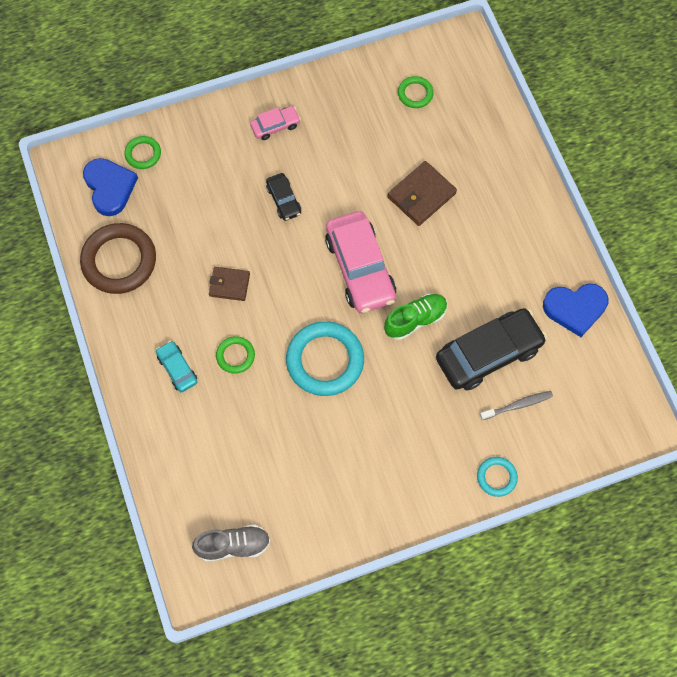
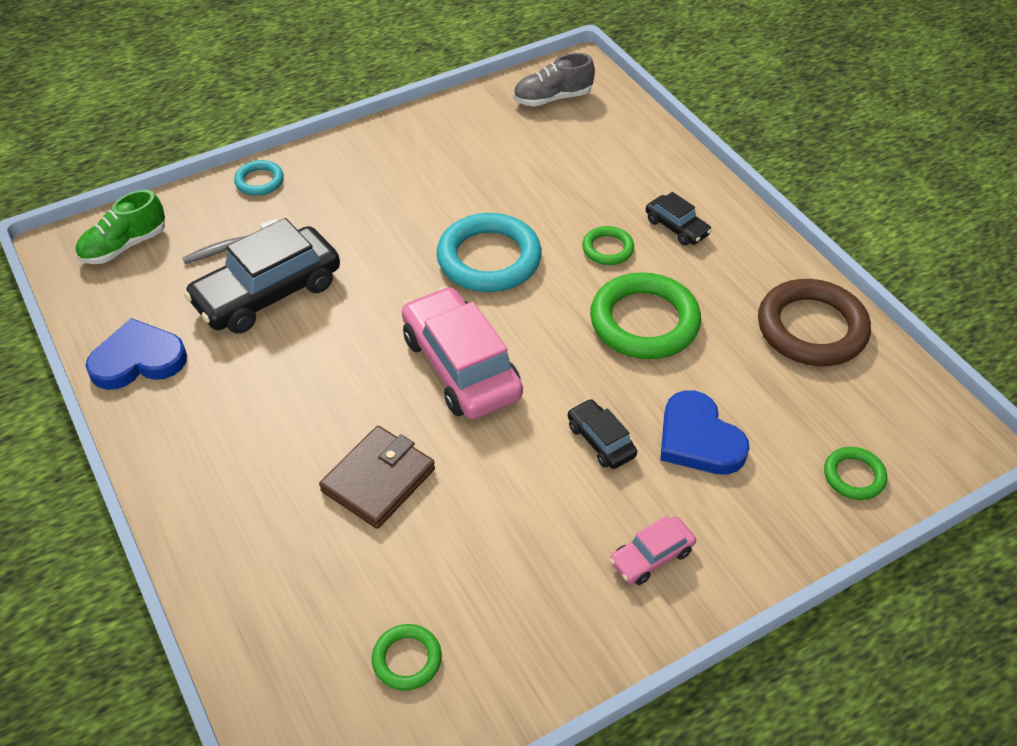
camera: 170 degrees right, 20 degrees down
blue heart [83,158,138,216] -> blue heart moved to [660,390,749,475]
turquoise car [156,341,197,392] -> black car [646,192,712,246]
brown wallet [209,267,250,301] -> green ring [590,272,701,359]
green shoe [384,294,448,340] -> green shoe moved to [76,190,165,264]

